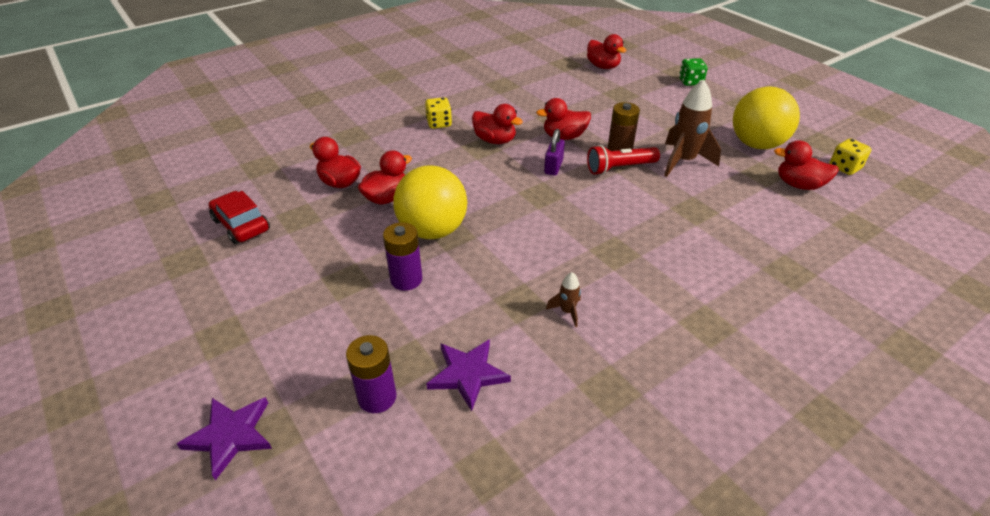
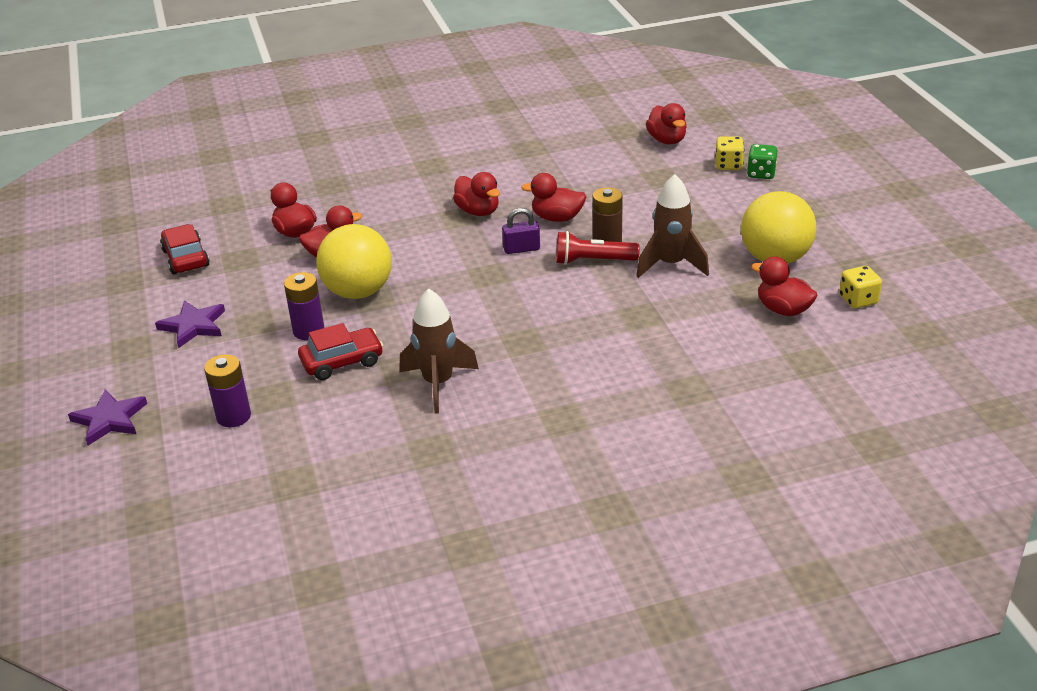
camera: 20 degrees right, 5 degrees down
yellow dice [425,97,452,129] -> yellow dice moved to [715,136,744,170]
purple star [426,339,511,411] -> purple star moved to [155,301,225,348]
purple padlock [544,129,565,176] -> purple padlock turned 45 degrees clockwise [502,208,540,254]
brown rocket [546,272,581,327] -> brown rocket [399,289,479,414], size x2.11
none -> red car [298,323,383,380]

